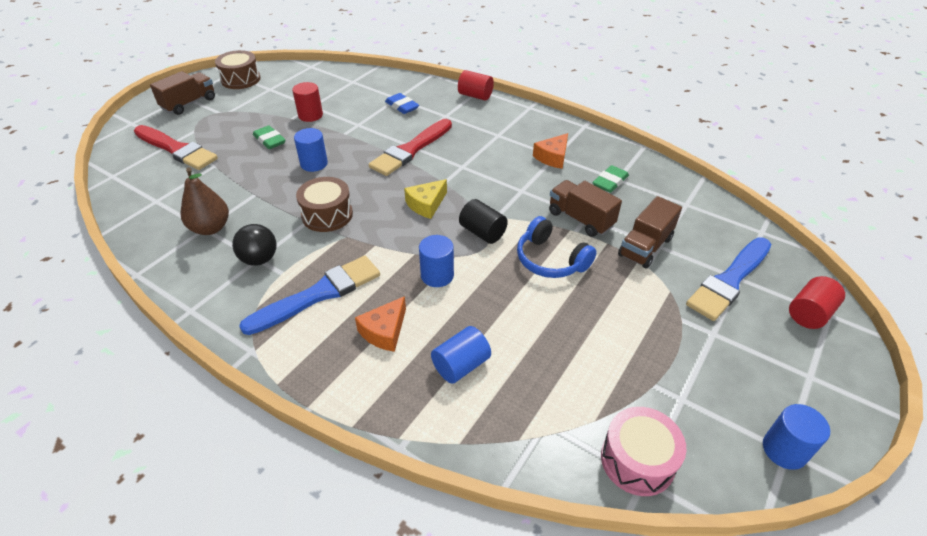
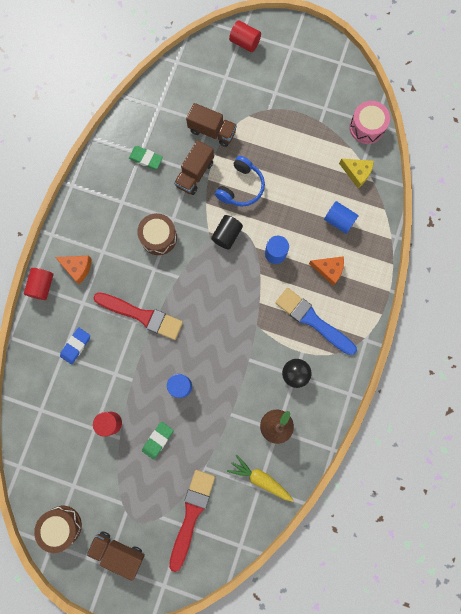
camera: 105 degrees left, 35 degrees up
brown drum [296,177,353,232] -> brown drum moved to [137,213,177,255]
yellow cheese [404,179,447,219] -> yellow cheese moved to [339,159,374,188]
orange cheese [533,133,568,169] -> orange cheese moved to [55,256,91,284]
blue brush [686,237,771,321] -> none
blue cylinder [763,404,830,470] -> none
none -> yellow carrot [227,454,294,502]

